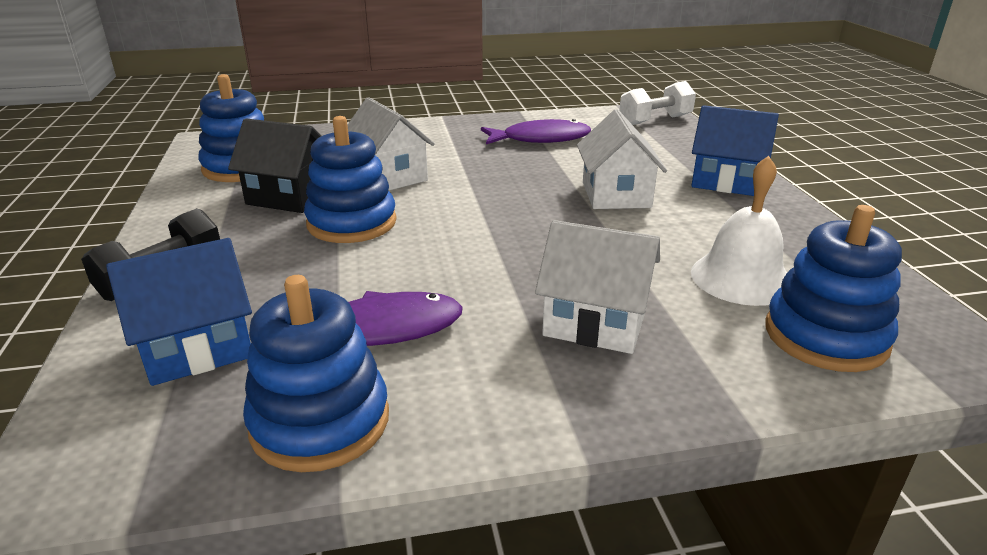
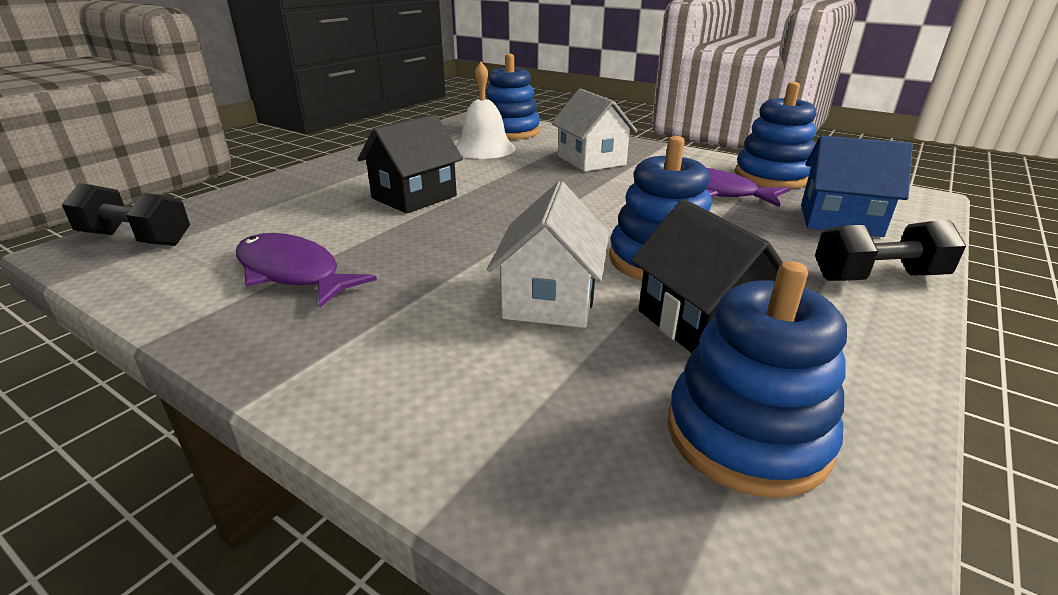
camera: 135 degrees left, 0 degrees up
white house [577,109,667,209] -> black house [358,114,463,213]
white dumbbell [619,81,696,125] -> black dumbbell [62,183,190,246]
blue house [691,105,779,196] -> none

